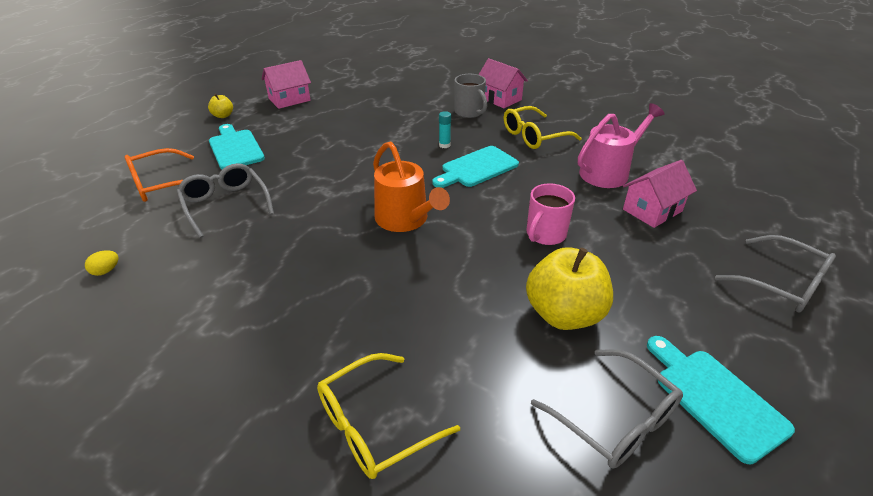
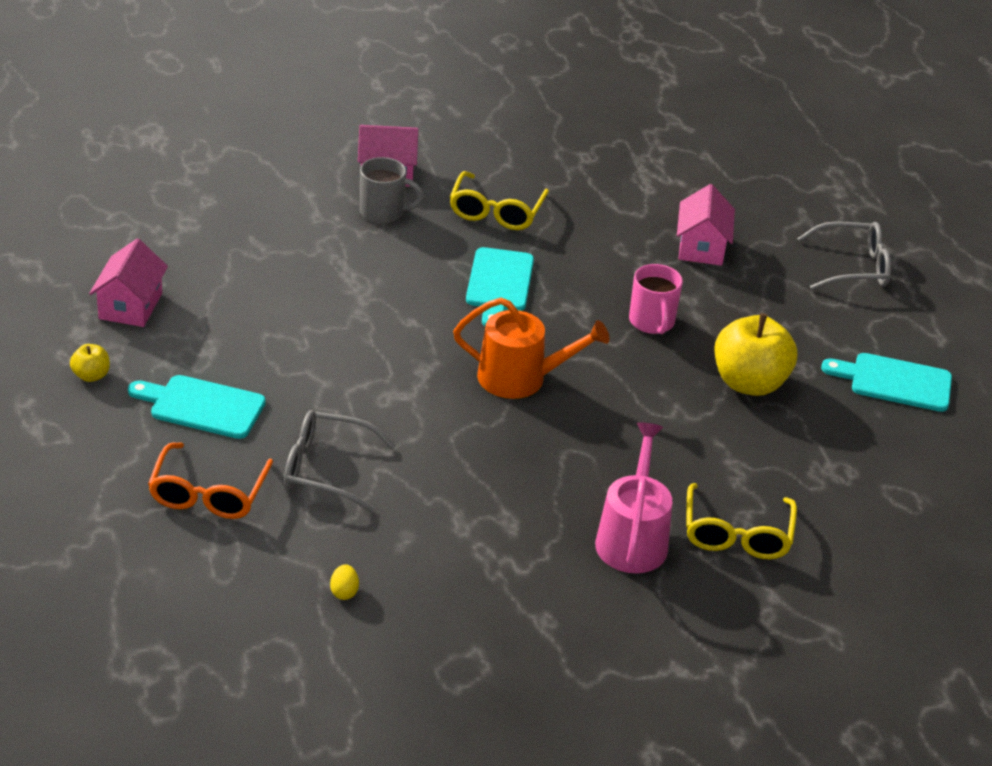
camera: 50 degrees left, 0 degrees up
turquoise glue stick [439,111,451,148] -> none
grey glasses [531,349,683,469] -> none
pink watering can [578,103,664,188] -> pink watering can moved to [595,422,672,573]

